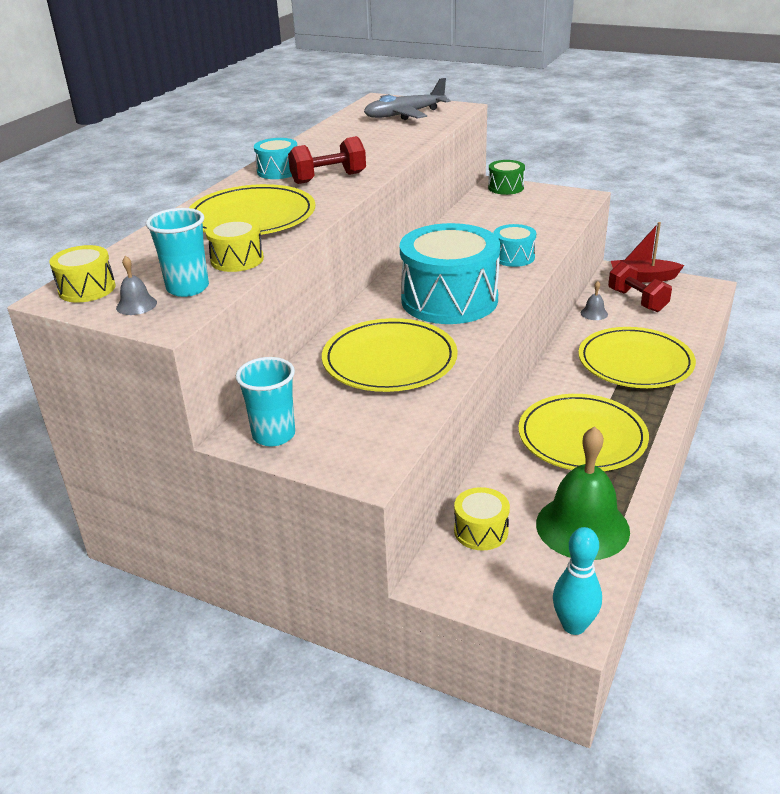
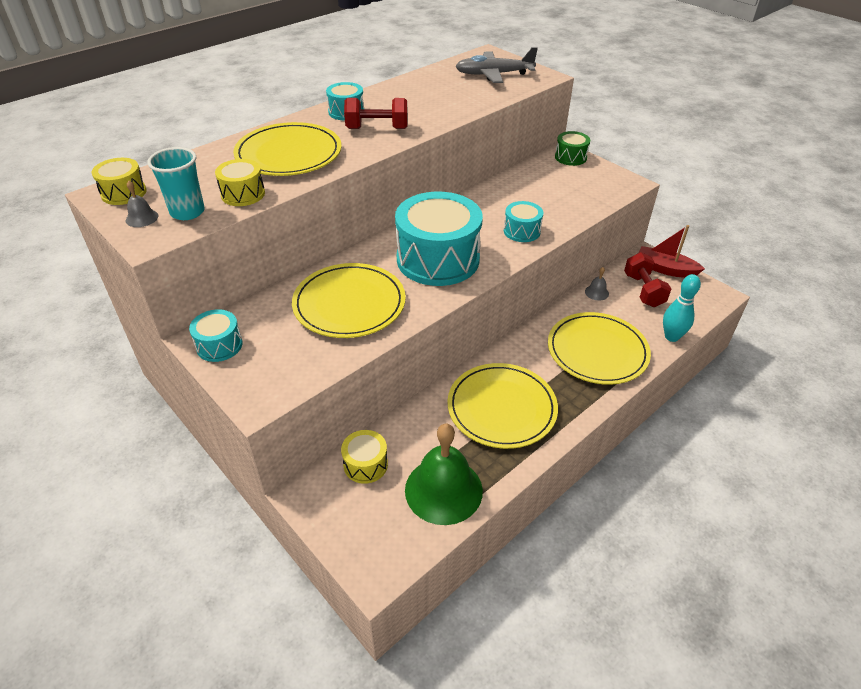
camera: 20 degrees right, 10 degrees up
turquoise cup [236,357,295,446] -> turquoise drum [189,309,243,362]
turquoise bowling pin [553,527,602,635] -> turquoise bowling pin moved to [663,274,701,342]

